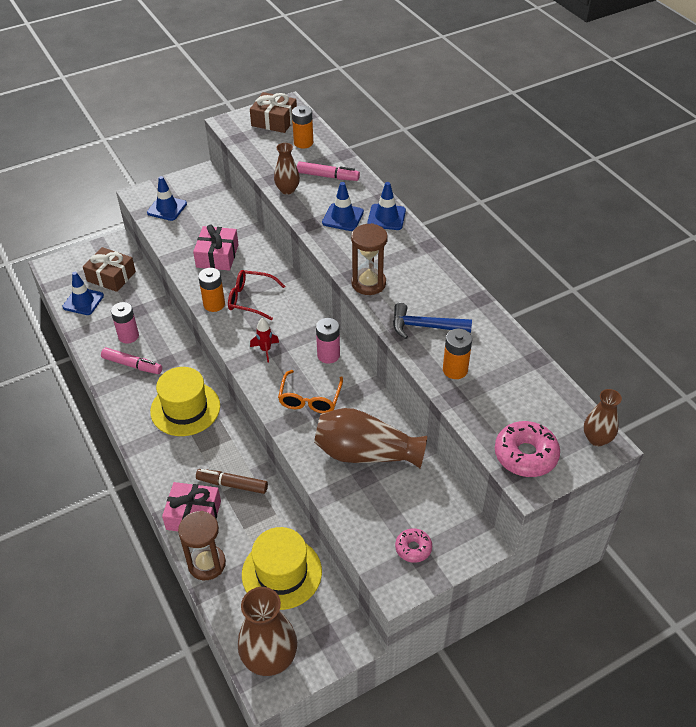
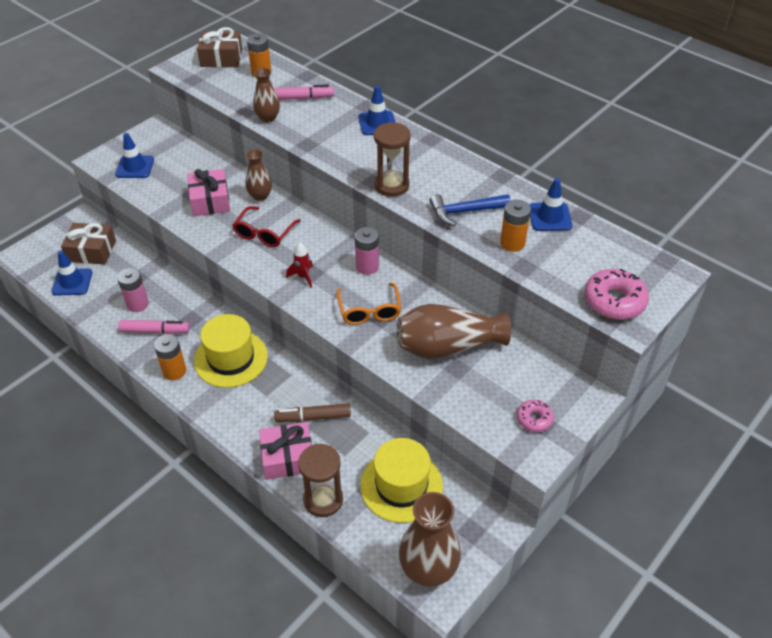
camera: 20 degrees left, 0 degrees up
orange battery [198,268,225,312] -> orange battery moved to [154,334,186,380]
red glasses [228,270,285,320] -> red glasses turned 60 degrees counterclockwise [233,206,301,247]
blue traffic cone [322,182,364,231] -> blue traffic cone moved to [529,178,572,231]
brown vase [584,389,622,446] -> brown vase moved to [246,149,272,201]

